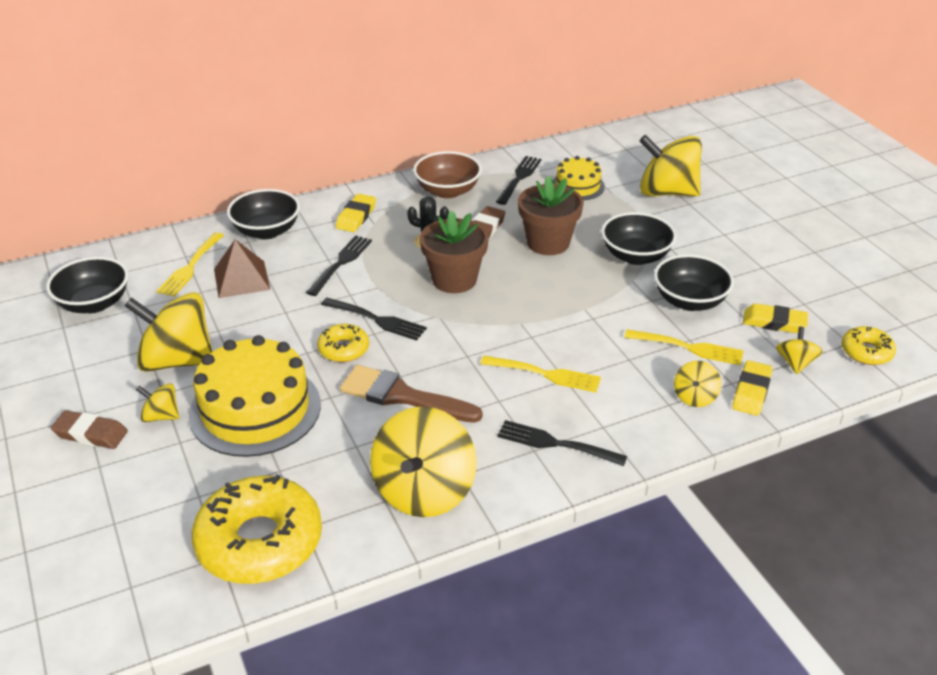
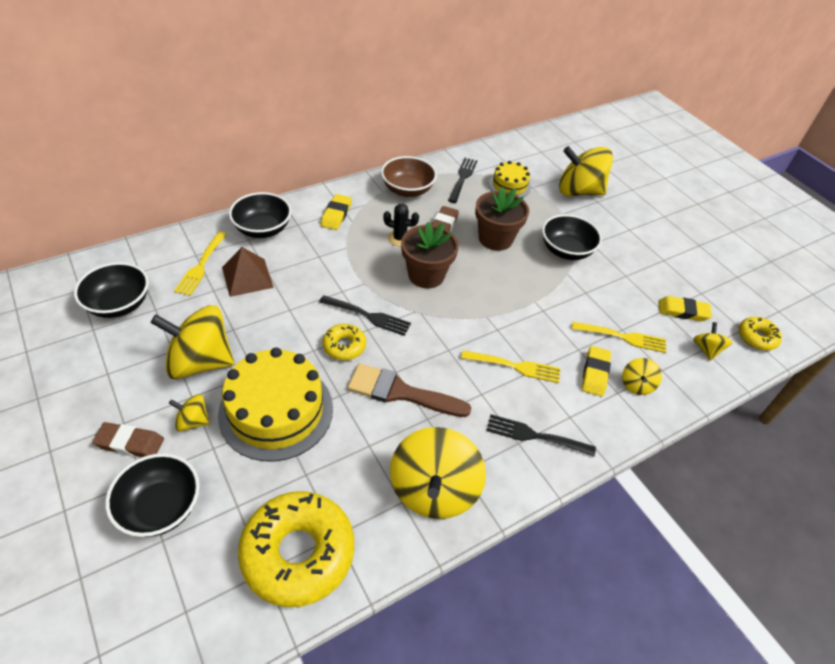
camera: 10 degrees left, 10 degrees up
black fork [306,235,372,296] -> none
black bowl [654,254,734,311] -> black bowl moved to [105,453,200,537]
yellow eraser [732,360,773,416] -> yellow eraser moved to [582,346,611,397]

